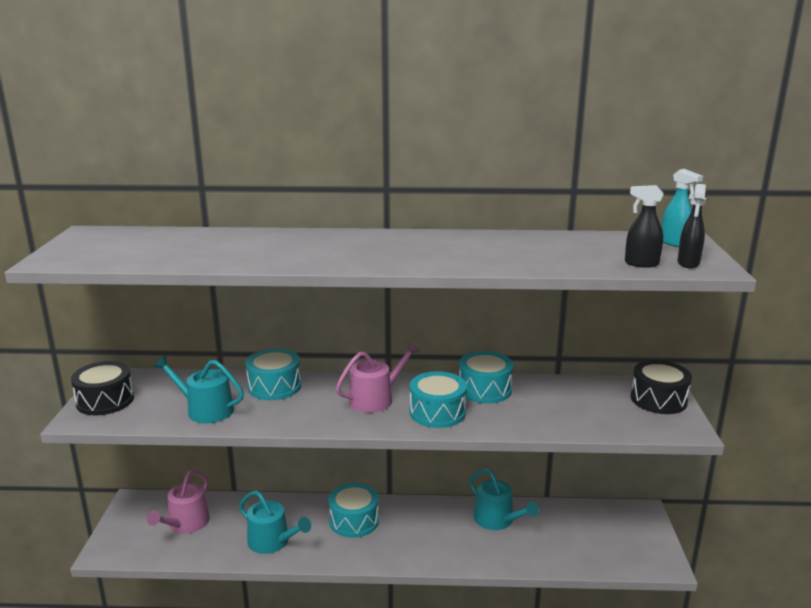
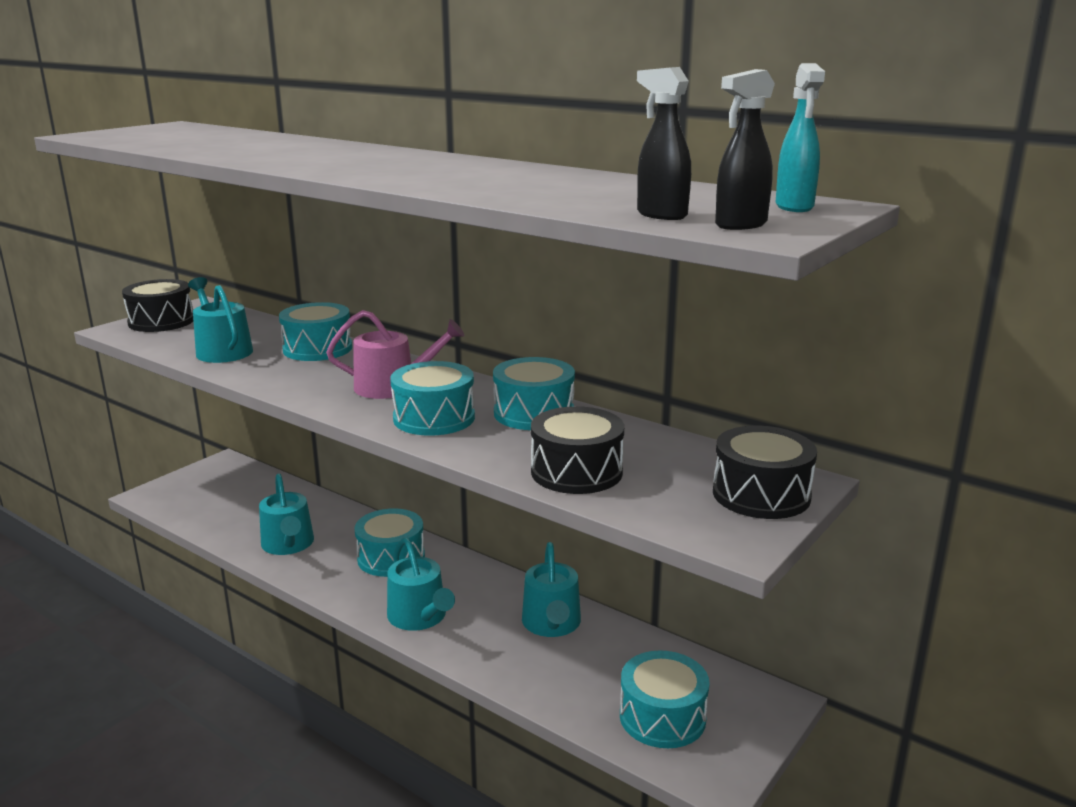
camera: 35 degrees right, 0 degrees up
pink watering can [147,470,210,534] -> none
none -> turquoise watering can [387,538,455,631]
none -> black drum [531,406,624,494]
none -> turquoise drum [620,650,710,748]

